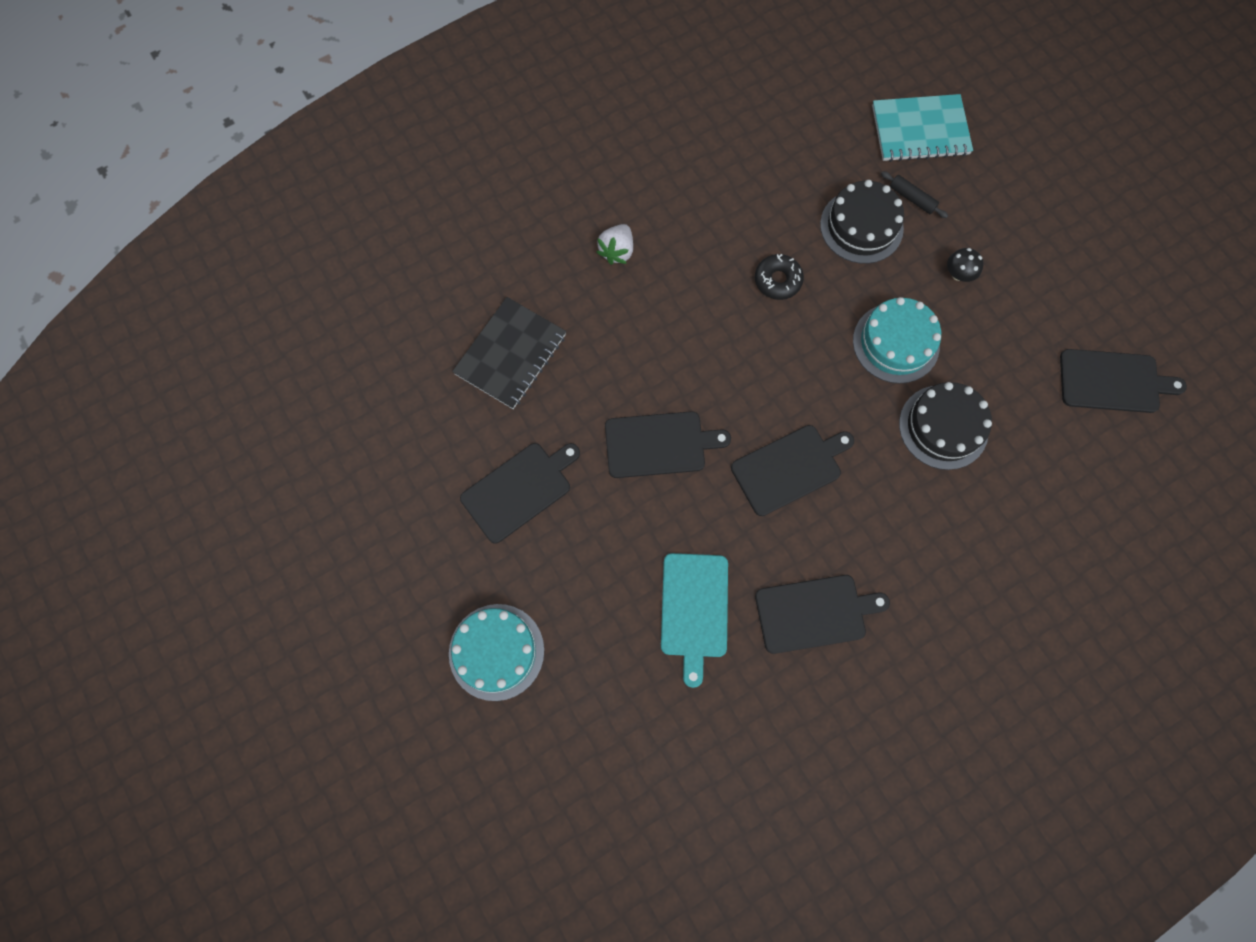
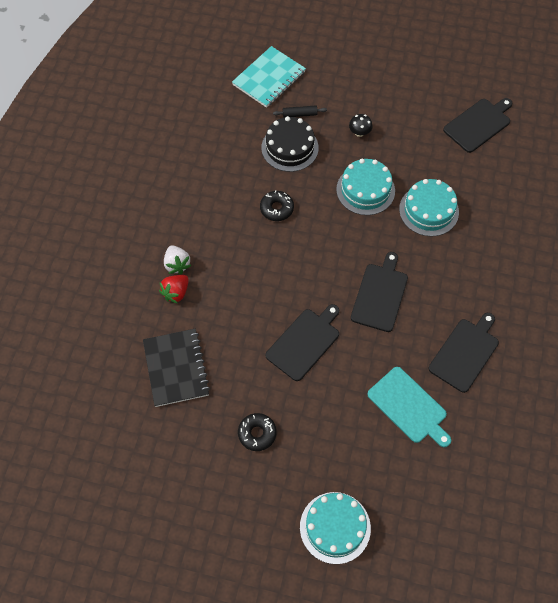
camera: 45 degrees left, 10 degrees down
black cutting board [460,443,580,544] -> black donut [238,413,277,451]
black cake [899,382,992,470] -> turquoise cake [399,179,459,237]
none -> red strawberry [159,275,189,304]

